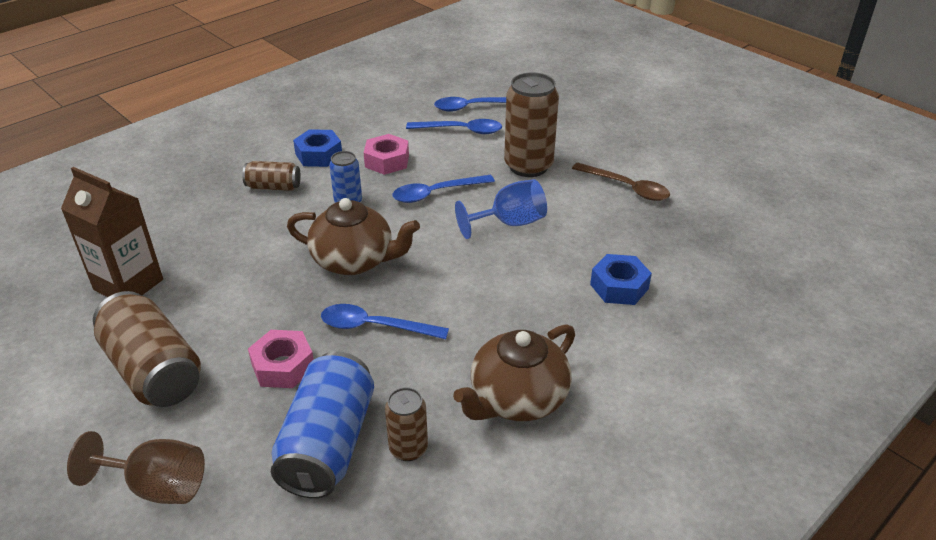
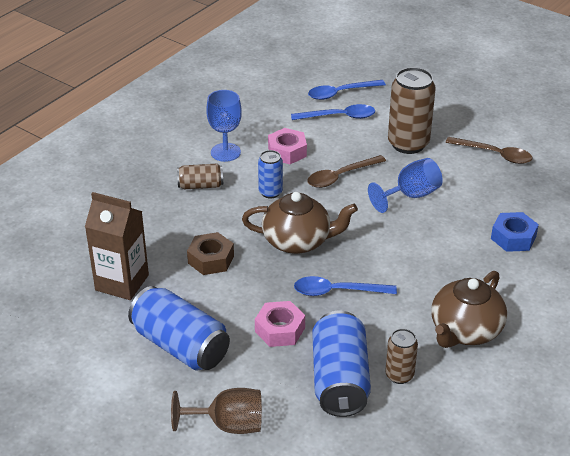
camera: 10 degrees left, 0 degrees up
brown can [93,291,201,407] -> blue can [128,286,230,370]
blue nut [293,129,342,167] -> blue goblet [206,90,242,162]
blue spoon [392,175,495,203] -> brown spoon [307,155,386,188]
none -> brown nut [187,232,234,275]

